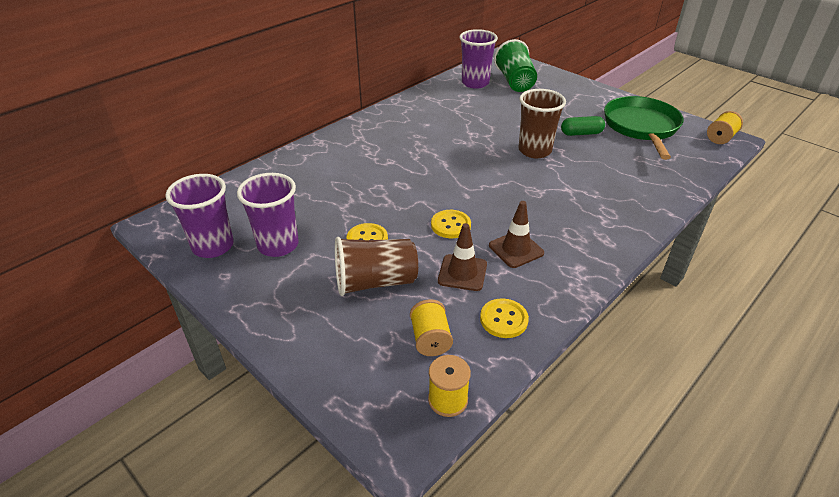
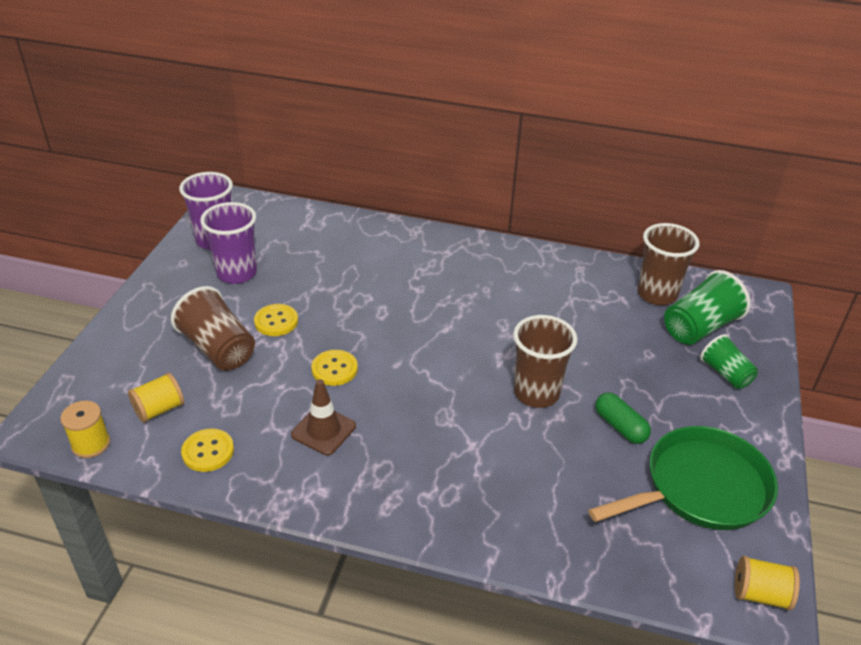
camera: 60 degrees right, 0 degrees up
brown traffic cone [438,223,487,291] -> none
purple cup [459,29,498,89] -> brown cup [637,223,700,305]
none -> green cup [700,334,758,389]

